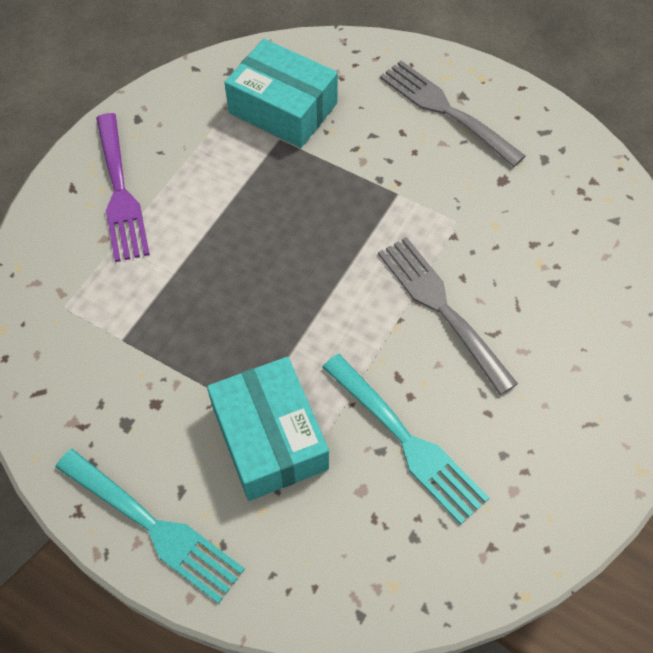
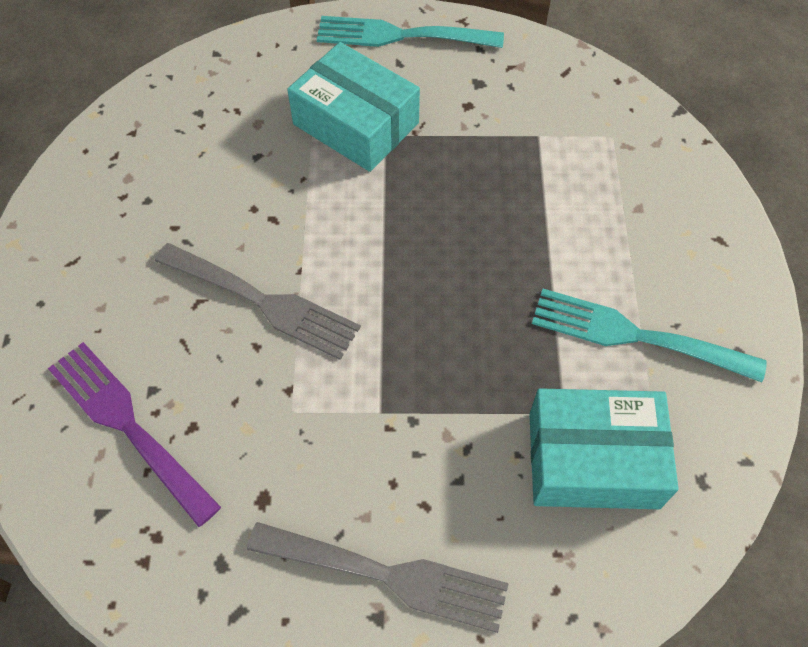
camera: 150 degrees right, 0 degrees up
purple fork [96,113,150,262] -> purple fork moved to [48,342,221,527]
turquoise fork [322,354,489,525] -> turquoise fork moved to [532,289,767,382]

